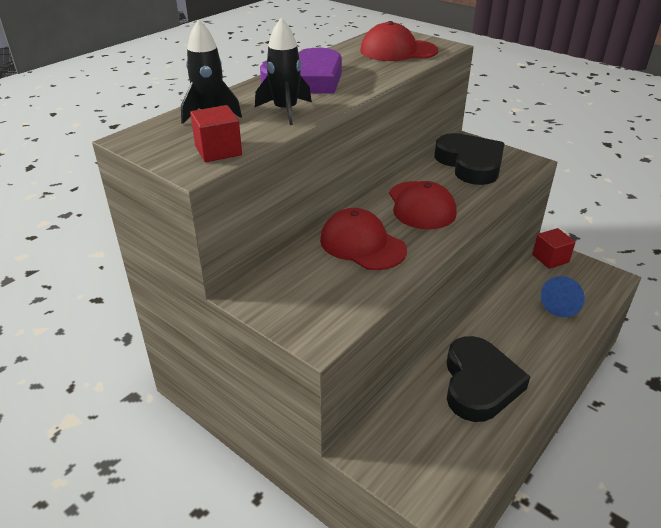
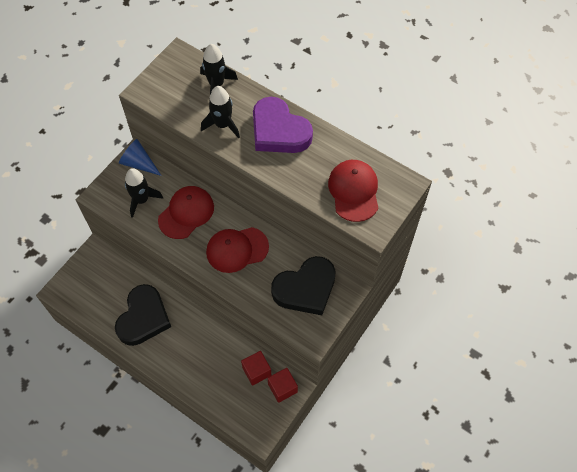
camera: 85 degrees right, 25 degrees up
red cube [190,105,242,162] -> red cube moved to [241,351,271,386]
black heart [446,336,530,422] -> black heart turned 75 degrees counterclockwise [115,284,171,346]
blue cone [541,276,585,317] -> blue cone moved to [119,139,162,176]
none -> black rocket [125,168,163,218]

